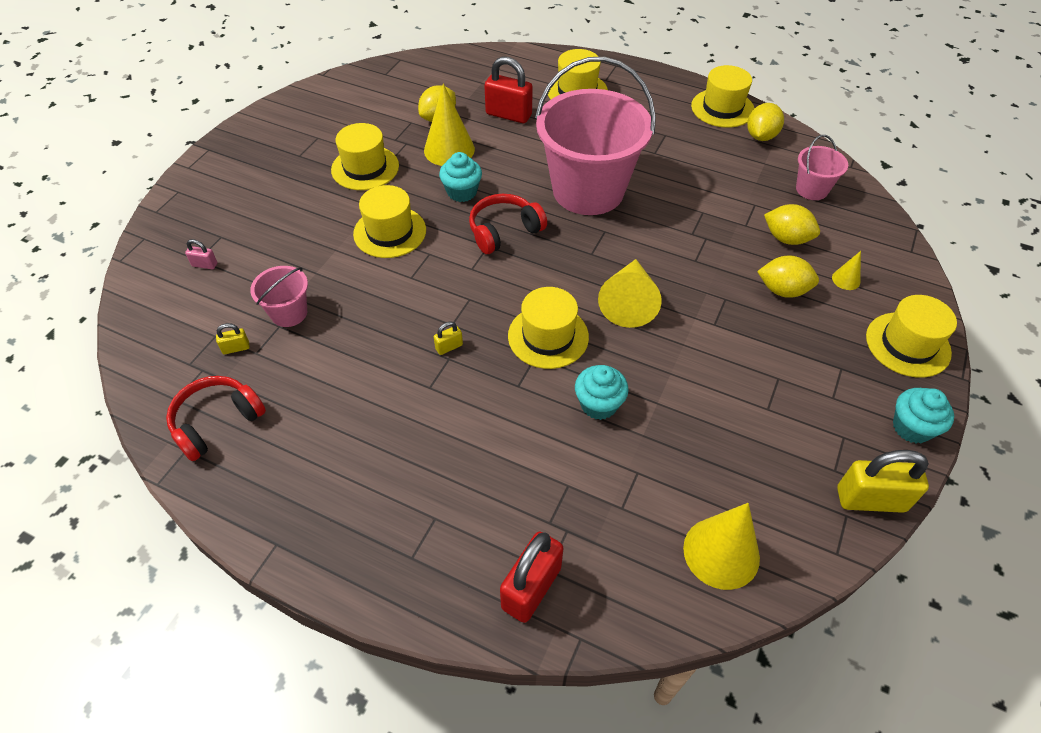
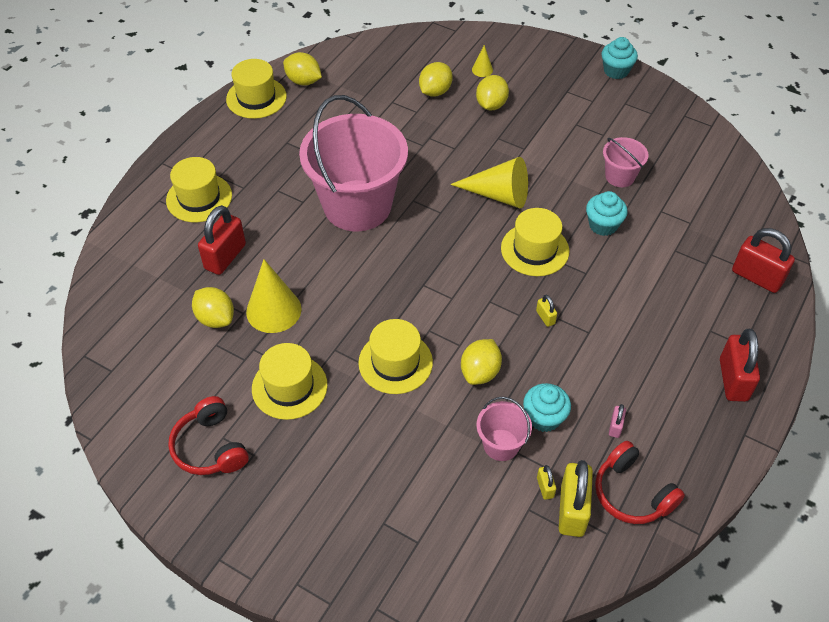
camera: 85 degrees left, 0 degrees up
pink padlock [185,239,217,269] -> pink padlock moved to [609,404,626,438]
turquoise cupcake [439,152,482,202] -> turquoise cupcake moved to [523,383,571,432]
red headphones [469,194,547,254] -> red headphones moved to [168,396,249,475]
yellow cone [683,503,760,590] -> none
pink bucket [796,135,848,200] -> pink bucket moved to [603,137,648,187]
yellow padlock [837,450,929,513] -> yellow padlock moved to [559,460,593,537]
yellow hat [866,295,957,378] -> none
none -> yellow lemon [461,339,502,385]
none -> red padlock [720,329,760,402]

